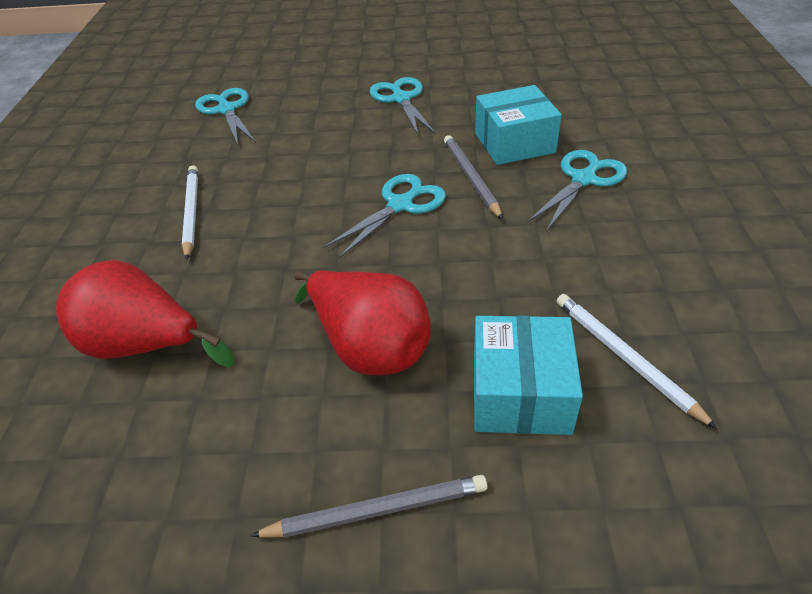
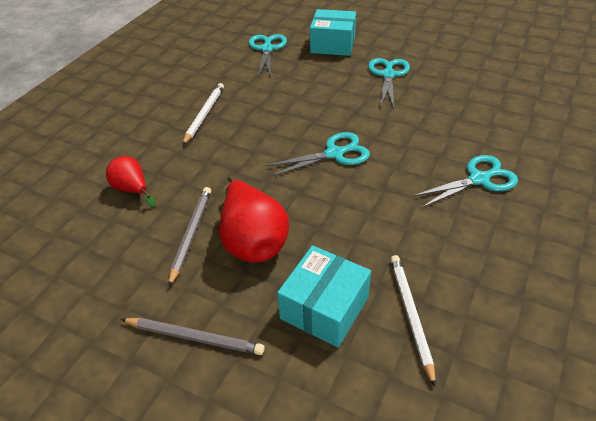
camera: 25 degrees right, 0 degrees up
red pear [56,260,234,368] -> red pear [106,156,156,207], size x0.58
grey pencil [444,135,503,220] -> grey pencil moved to [168,187,211,287]
turquoise box [475,85,561,165] -> turquoise box moved to [310,9,356,56]

